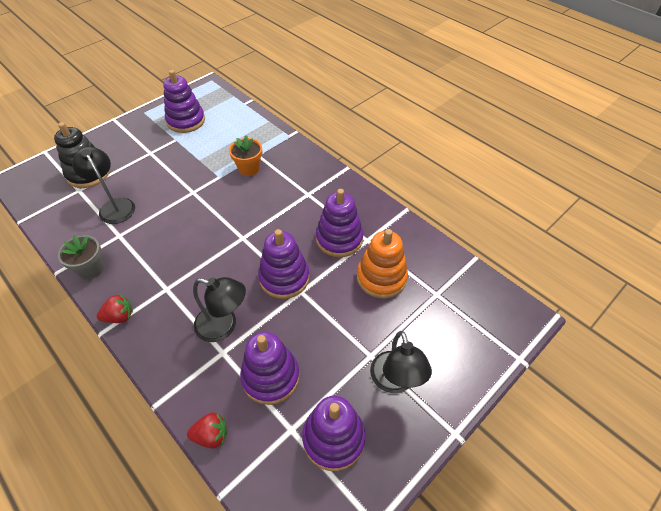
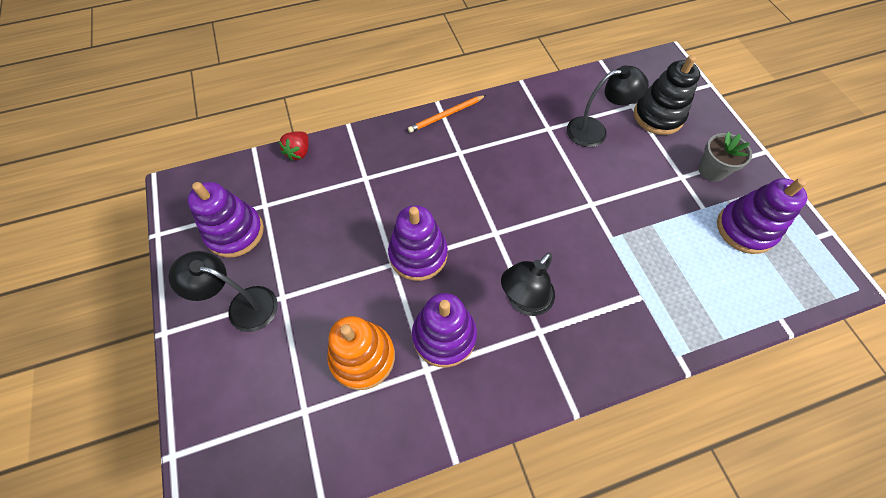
camera: 115 degrees right, 10 degrees up
grey flower pot [58,235,104,279] -> grey flower pot moved to [698,132,752,182]
red strawberry [97,294,133,323] -> orange pencil [408,95,486,133]
black lamp [193,277,246,342] -> black lamp moved to [501,253,555,316]
orange flower pot [229,136,262,176] -> none
purple stacking toy [240,332,300,405] -> none

